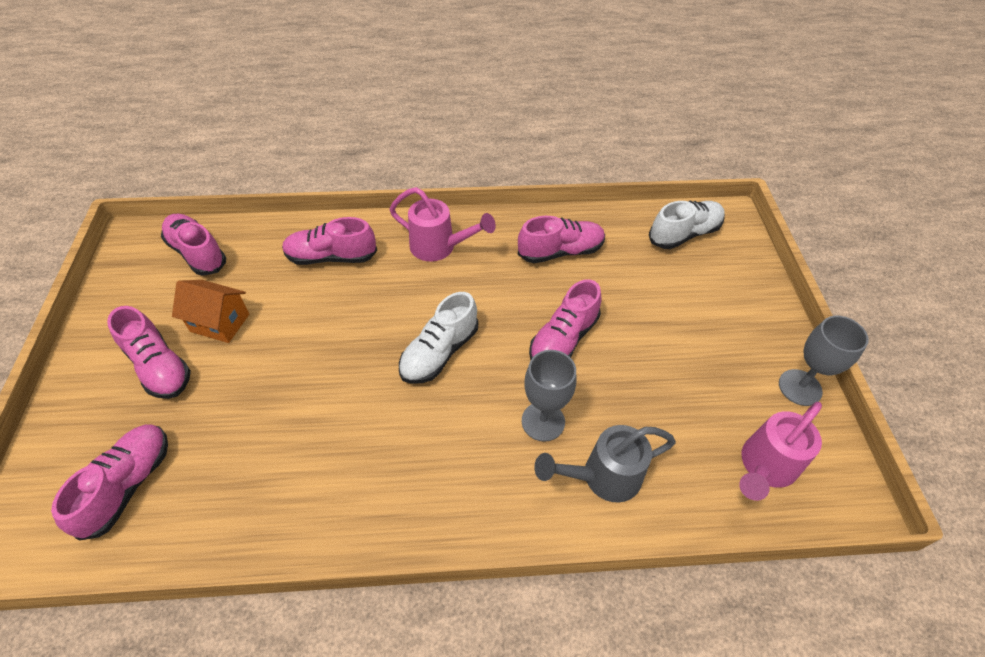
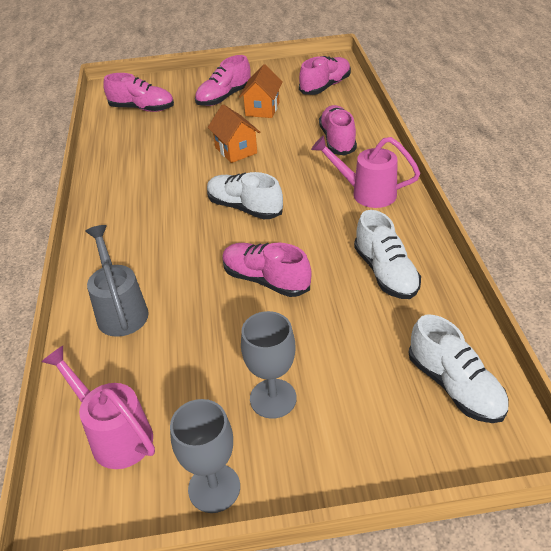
camera: 90 degrees right, 10 degrees down
pink watering can [389,187,496,262] -> pink watering can turned 90 degrees clockwise [311,135,420,208]
pink shoe [518,216,605,263] -> white shoe [354,210,421,299]
grey goblet [522,350,576,442] -> grey goblet moved to [241,311,297,419]
none -> orange house [208,104,260,163]

